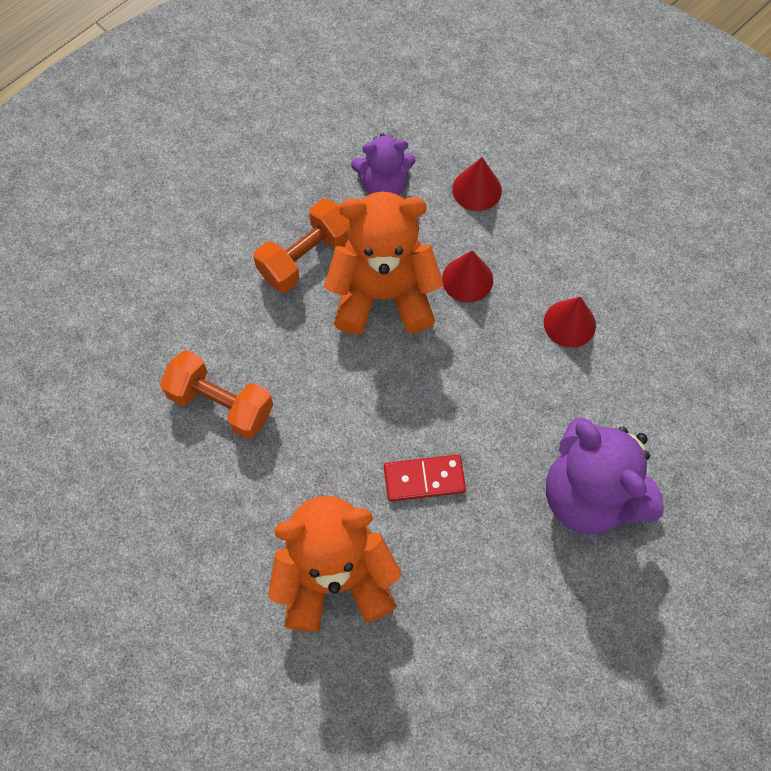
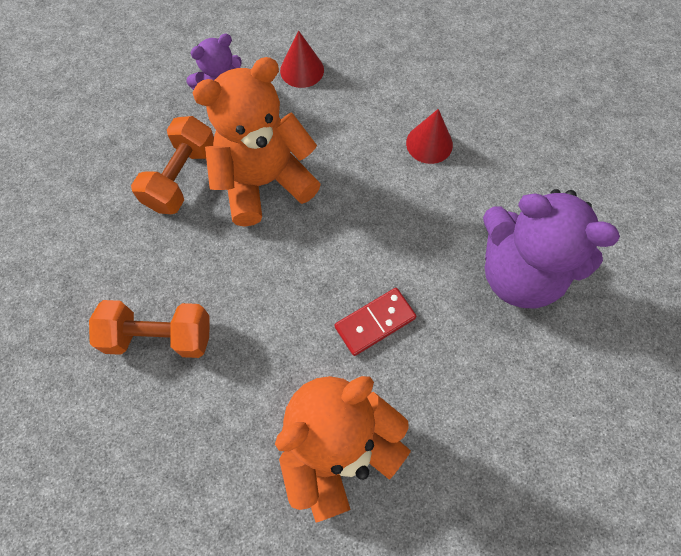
camera: 25 degrees left, 0 degrees up
red cone [442,250,493,303] -> none

